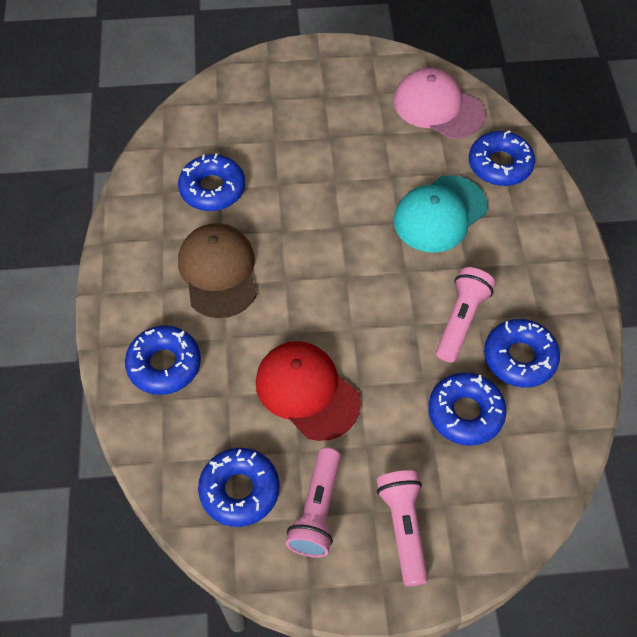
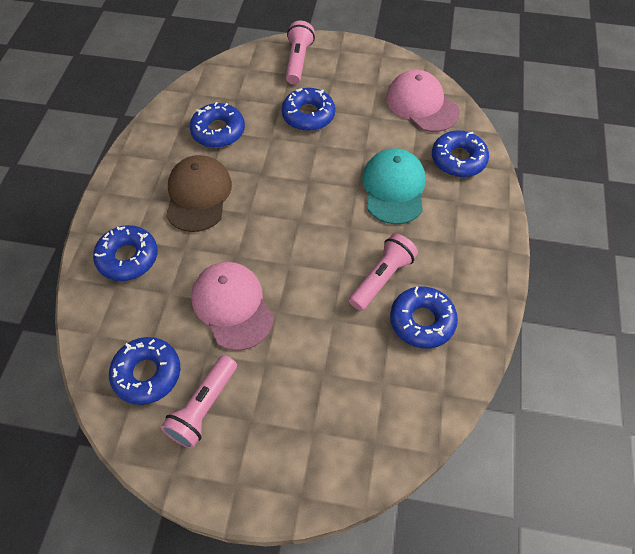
camera: 15 degrees right, 0 degrees up
red cap [256,341,361,441] -> pink cap [192,262,274,351]
pink flashlight [377,470,428,586] -> pink flashlight moved to [286,21,315,85]
turquoise cap [393,175,488,253] -> turquoise cap turned 120 degrees clockwise [362,148,426,224]
blue donut [428,372,506,446] -> blue donut moved to [282,88,335,131]

